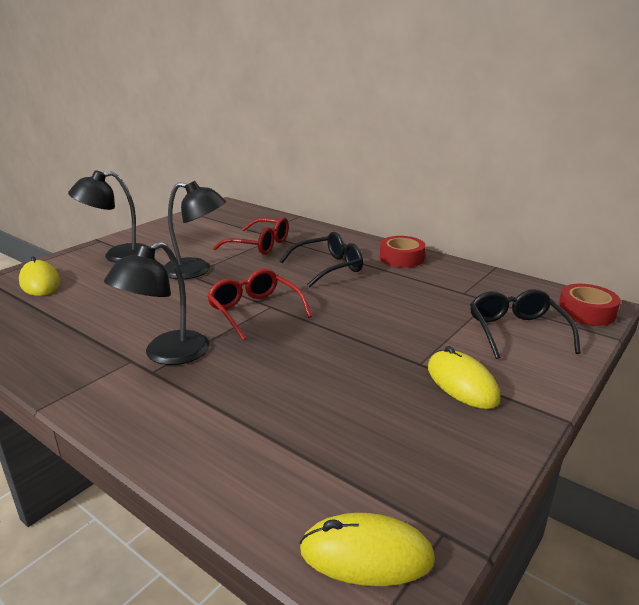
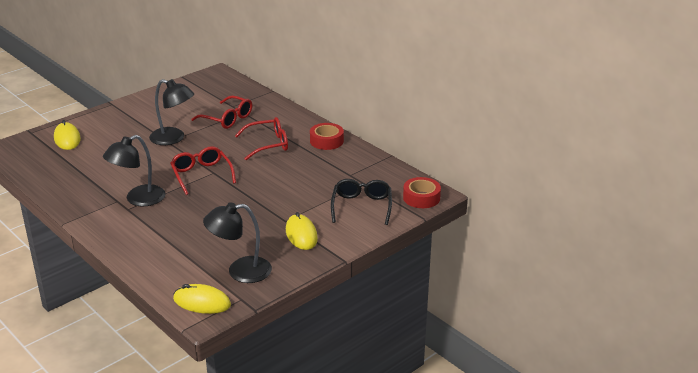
camera: 10 degrees right, 5 degrees up
black lamp [68,170,147,262] -> black lamp moved to [203,202,272,283]
black glasses [280,232,363,287] -> red glasses [235,117,288,160]

